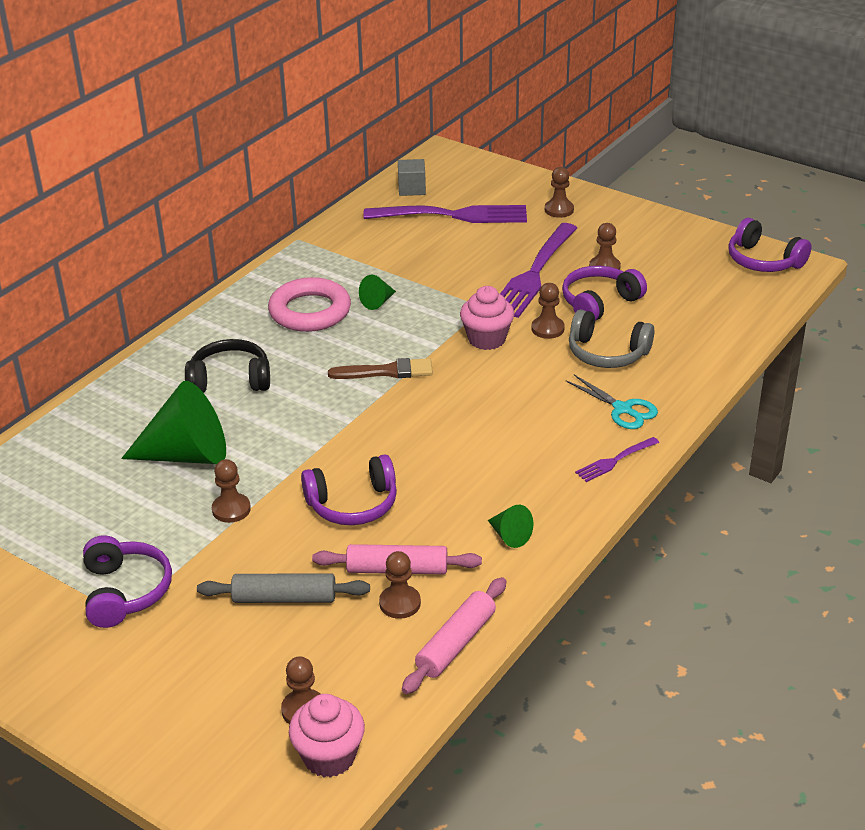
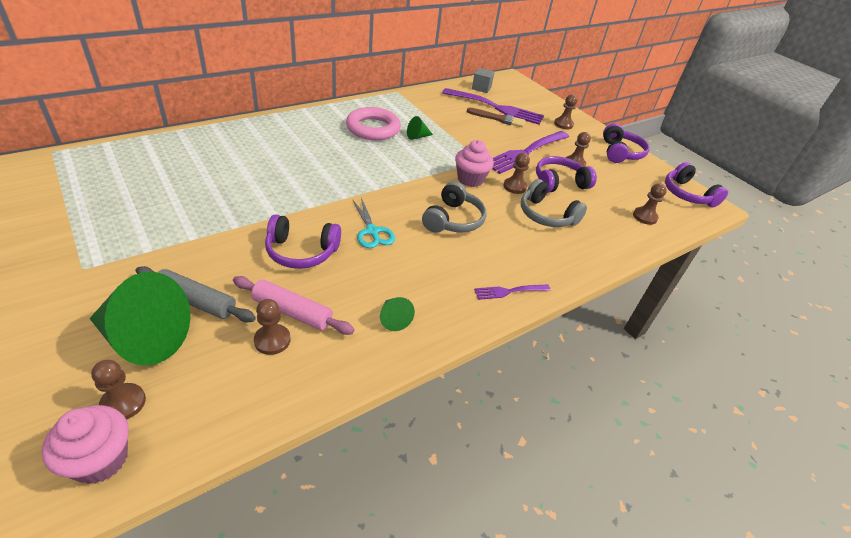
camera: 15 degrees right, 5 degrees up
purple headphones [83,535,172,628] -> purple headphones moved to [603,123,650,163]
green cone [121,381,226,464] -> green cone moved to [90,272,190,365]
black headphones [185,339,270,393] -> none
brown pawn [212,459,251,523] -> brown pawn moved to [633,183,667,225]
brown brush [328,358,433,379] -> brown brush moved to [467,108,525,127]
pink rolling pin [402,577,506,694] -> none
turquoise scissors [566,375,658,429] -> turquoise scissors moved to [353,198,395,248]
none -> grey headphones [422,182,487,233]

